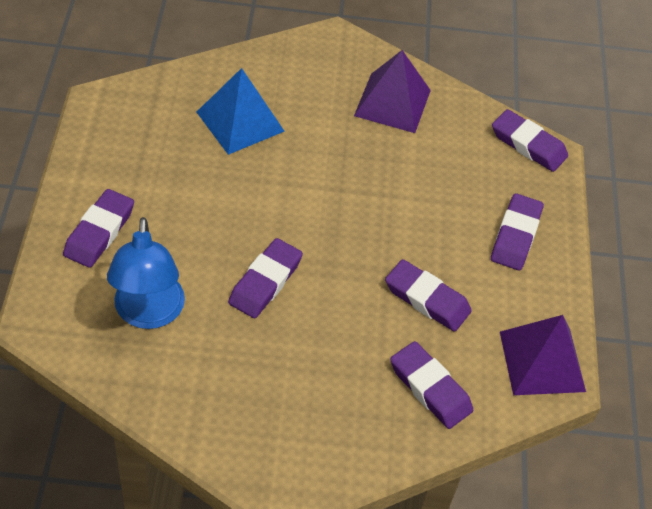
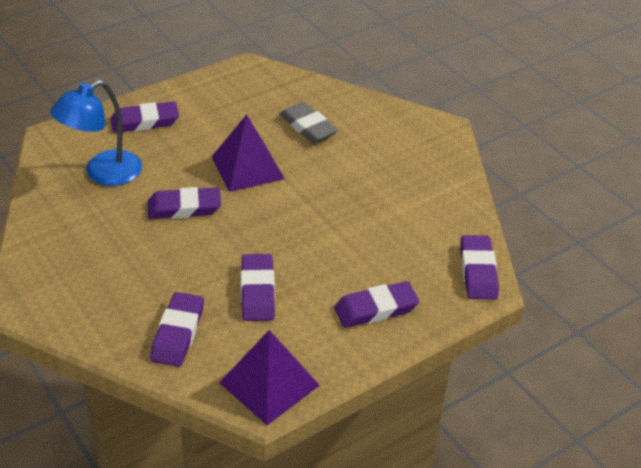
camera: 55 degrees right, 10 degrees down
blue pyramid [197,68,285,155] -> grey eraser [279,102,338,143]
purple pyramid [354,50,431,133] -> purple pyramid moved to [212,114,285,192]

